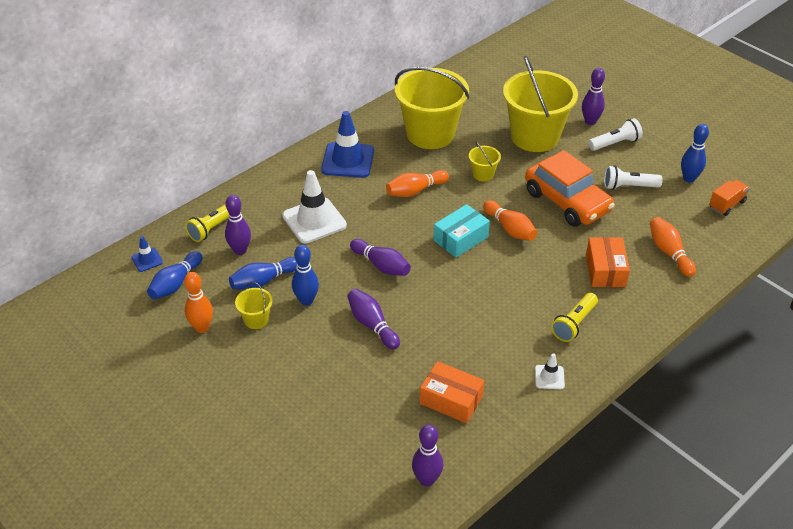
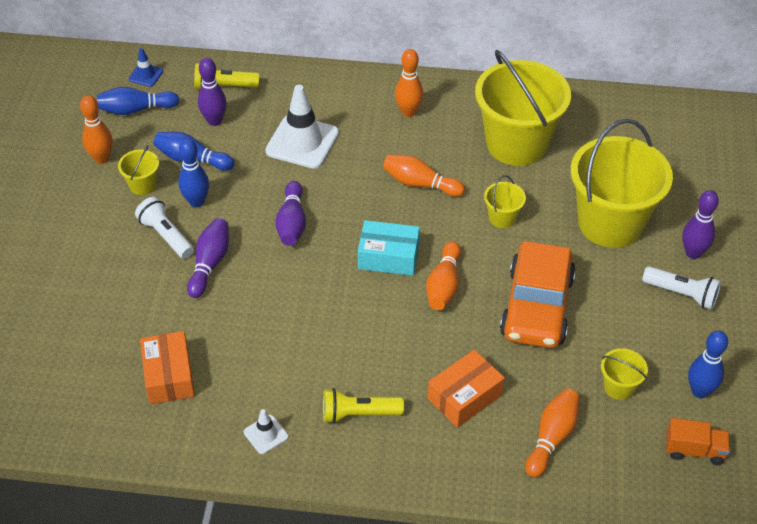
camera: 50 degrees right, 5 degrees up
blue traffic cone [321,111,374,178] -> orange bowling pin [395,49,423,117]
purple bowling pin [412,424,443,487] -> none
white flashlight [604,165,663,190] -> white flashlight moved to [135,197,194,259]
none -> yellow bucket [601,348,648,400]

